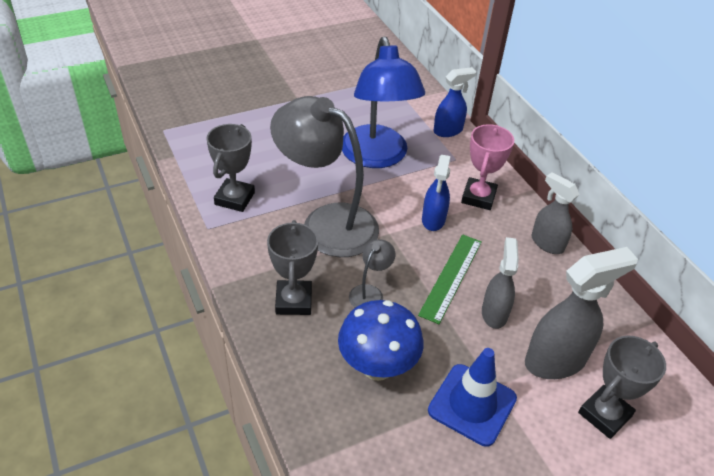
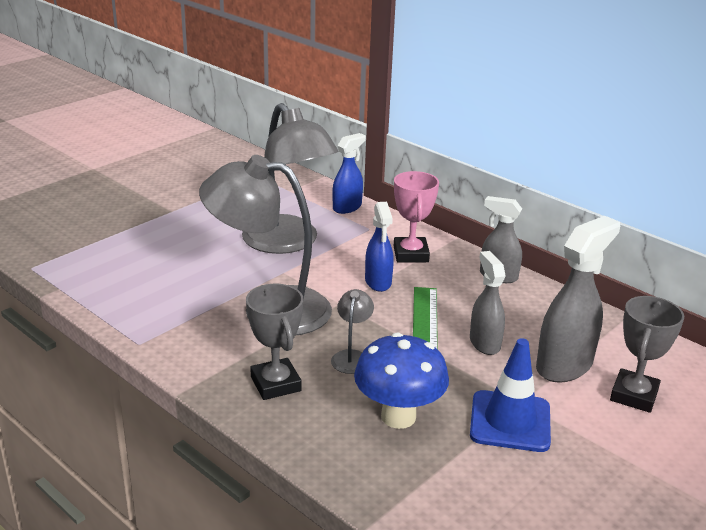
camera: 20 degrees left, 15 degrees down
grey trophy [206,124,255,212] -> none
blue lamp [342,36,425,168] -> grey lamp [242,103,339,254]

